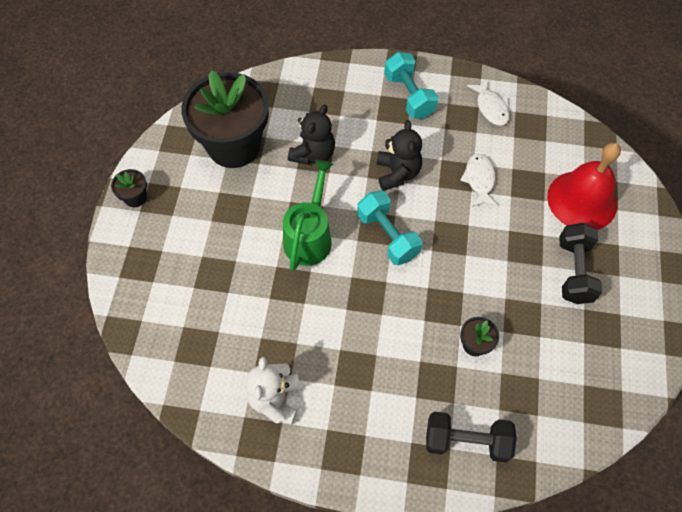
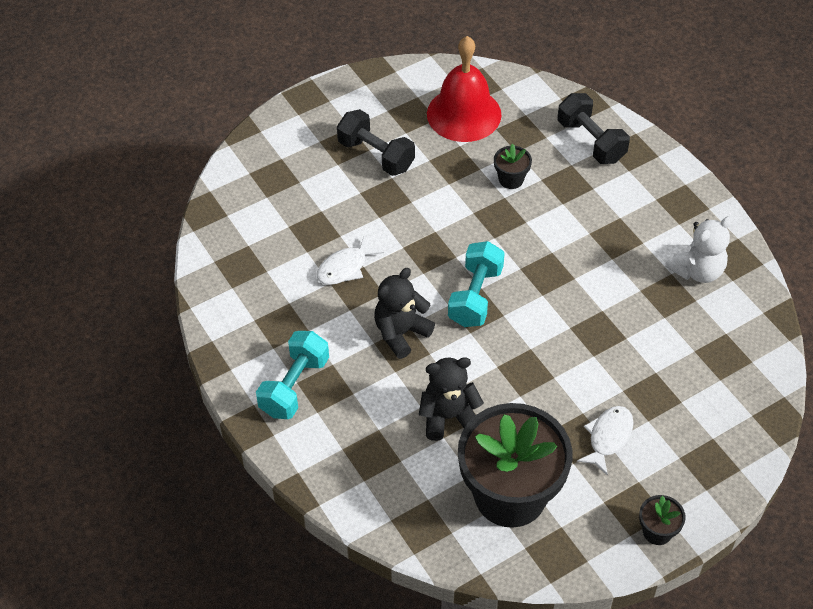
camera: 130 degrees left, 10 degrees down
green watering can [283,160,333,271] -> none
white fish [467,79,510,126] -> white fish moved to [577,406,633,476]
red bell [547,143,621,230] -> red bell moved to [427,36,501,142]
black dumbbell [559,223,602,304] -> black dumbbell turned 75 degrees clockwise [337,109,415,176]

